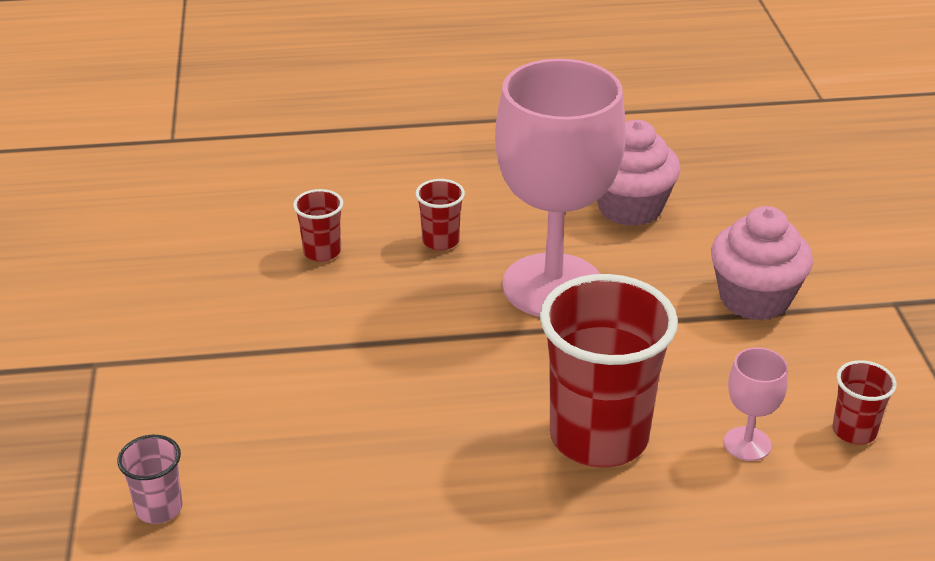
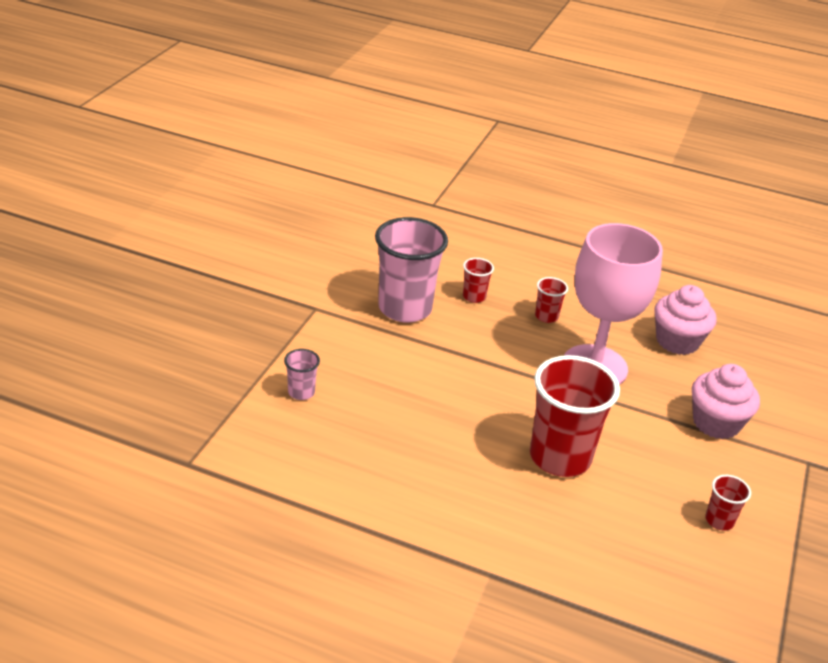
camera: 25 degrees right, 0 degrees up
pink goblet [724,347,788,461] -> none
none -> pink cup [375,217,448,323]

